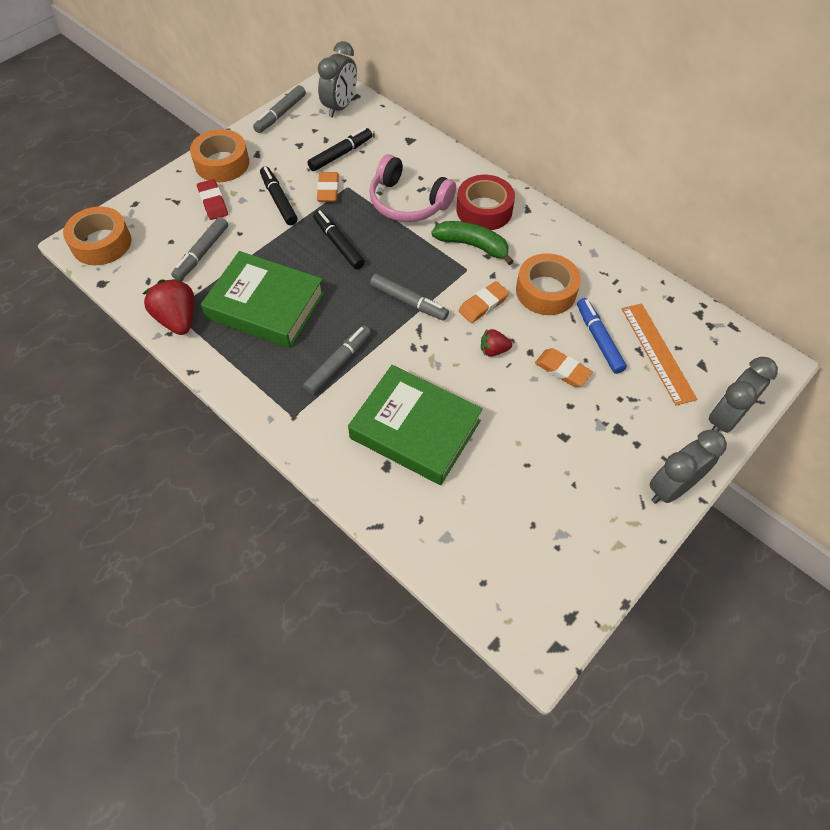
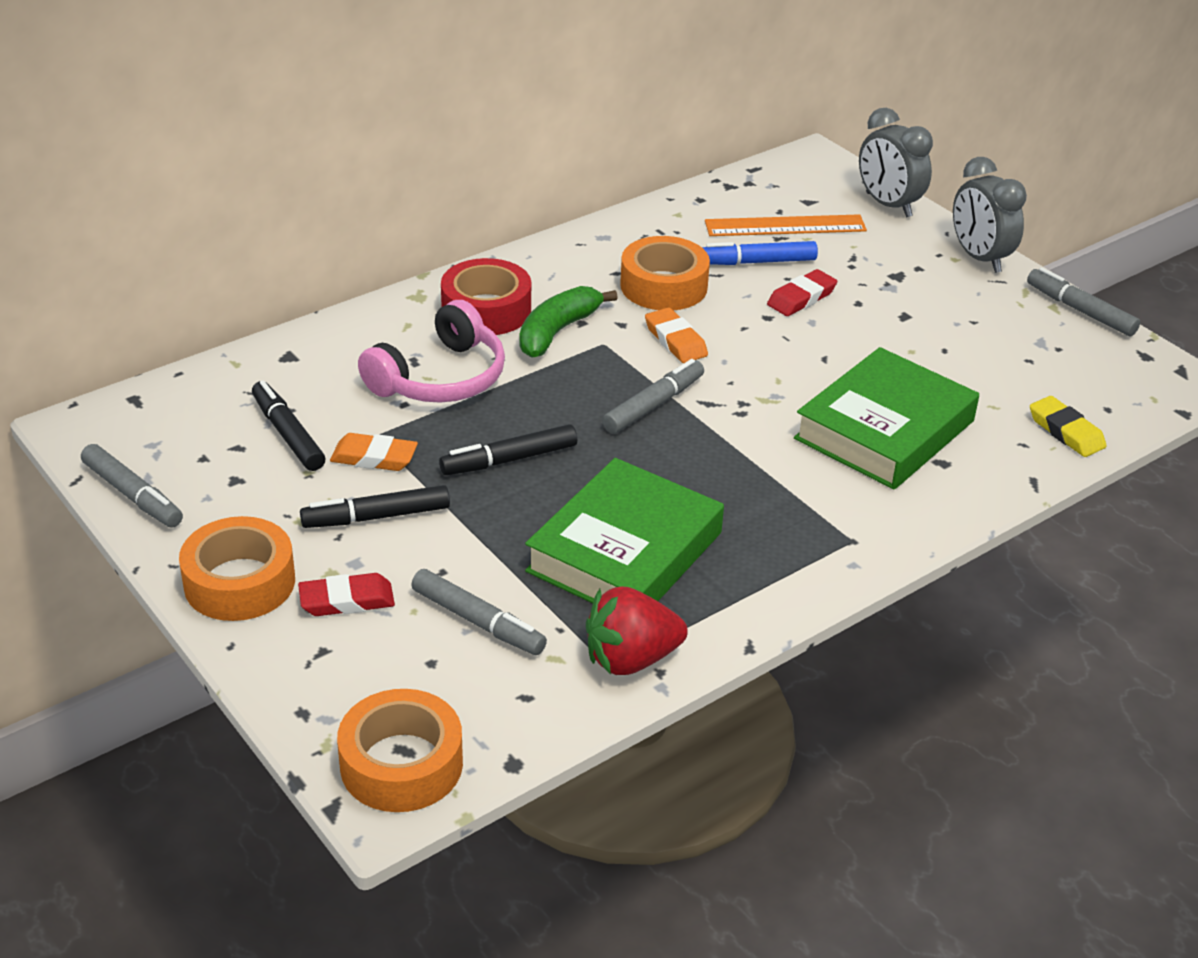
camera: 80 degrees left, 20 degrees down
grey marker [303,325,371,395] -> grey marker moved to [1027,267,1140,336]
grey clock [318,41,357,118] -> none
red strawberry [481,329,512,357] -> none
orange eraser [535,348,593,387] -> red eraser [767,269,837,316]
none -> yellow eraser [1030,396,1107,457]

